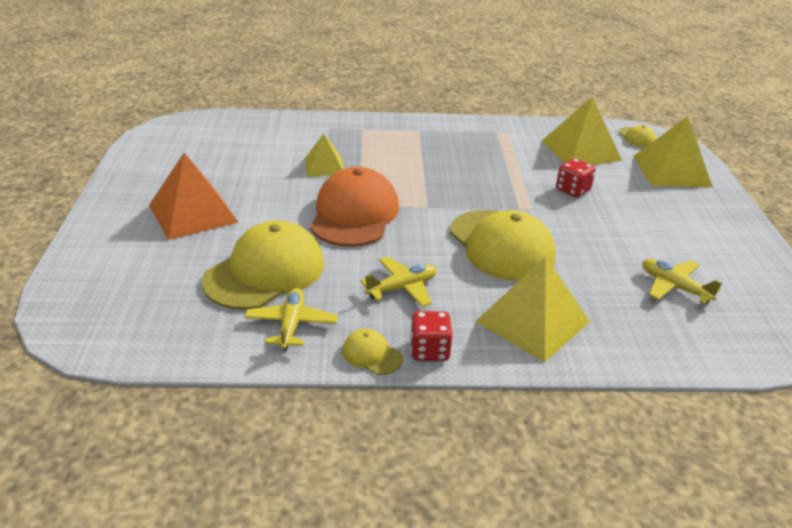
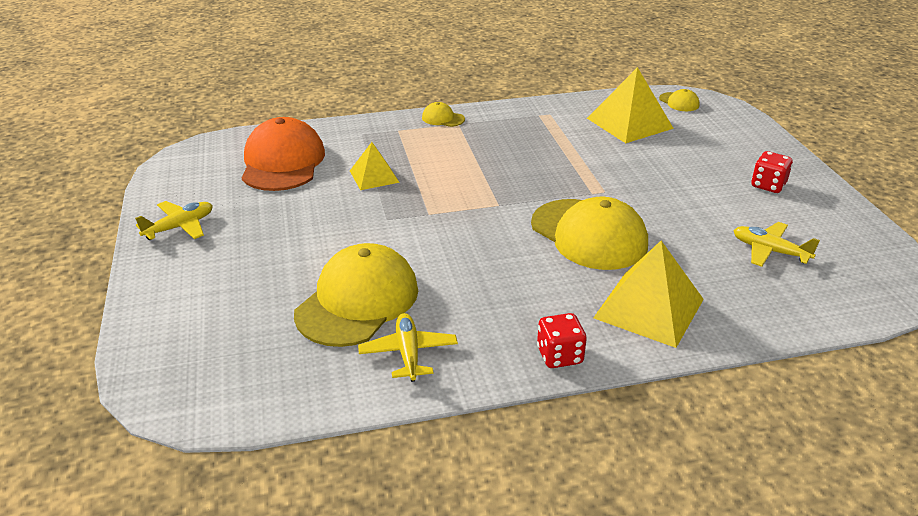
camera: 10 degrees left, 0 degrees up
orange pyramid [149,153,238,240] -> none
orange cap [310,167,399,247] -> orange cap moved to [242,117,325,191]
yellow cap [342,329,403,375] -> yellow cap moved to [422,102,465,127]
yellow plane [360,256,437,307] -> yellow plane moved to [135,201,213,240]
red dice [556,158,596,198] -> red dice moved to [751,151,793,193]
yellow pyramid [634,116,713,187] -> none

